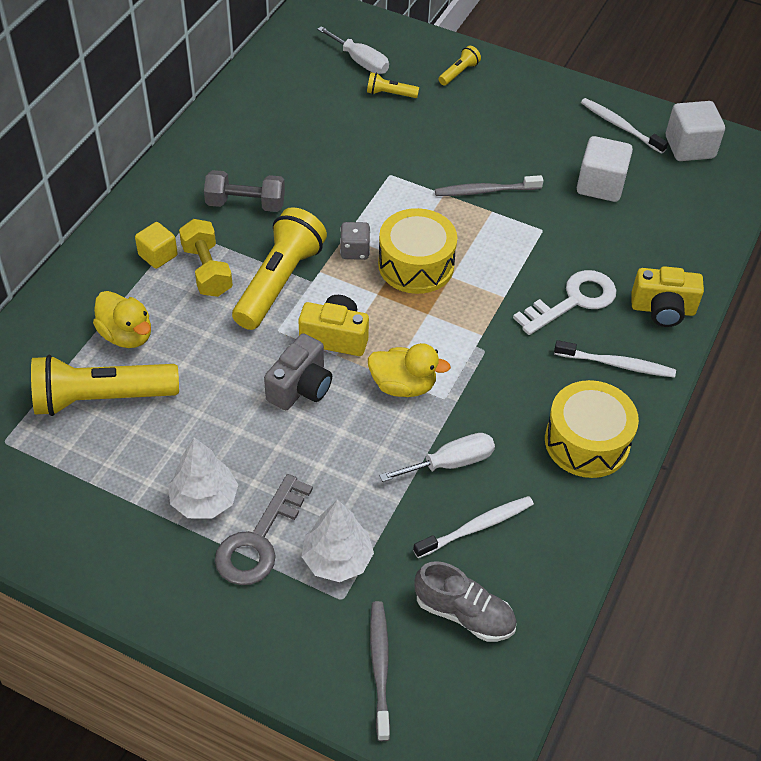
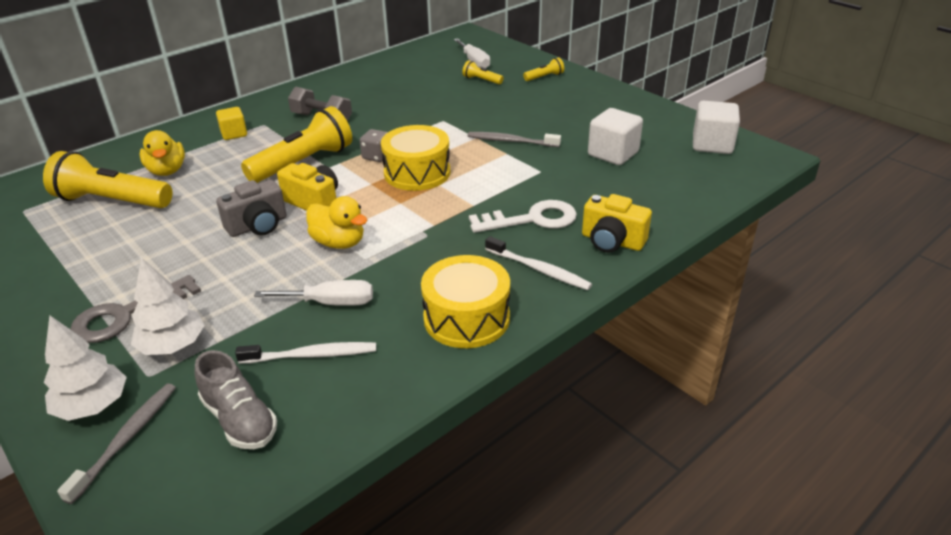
camera: 25 degrees right, 15 degrees down
white tree [168,438,238,519] -> white tree moved to [44,315,127,421]
yellow dumbbell [179,219,233,297] -> none
white toothbrush [581,98,668,154] -> none

